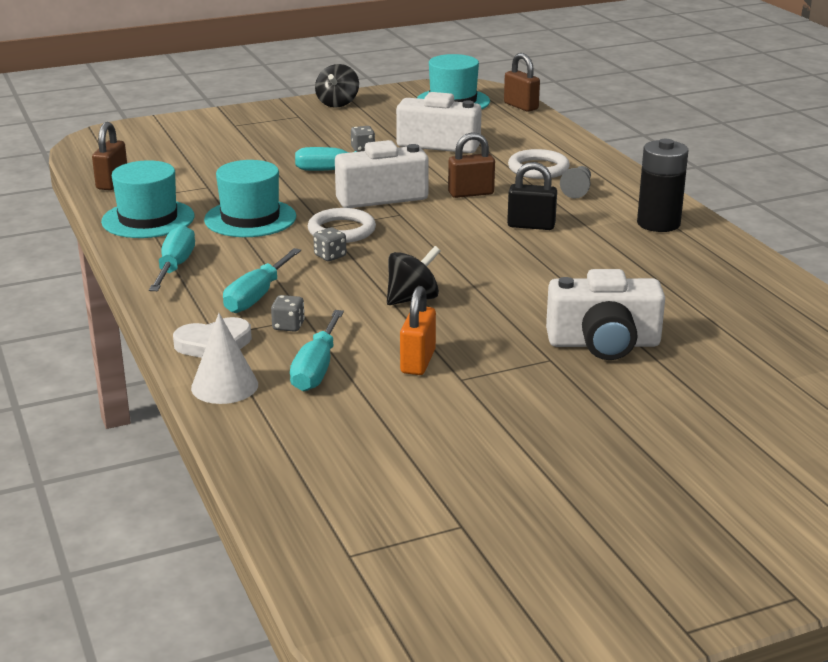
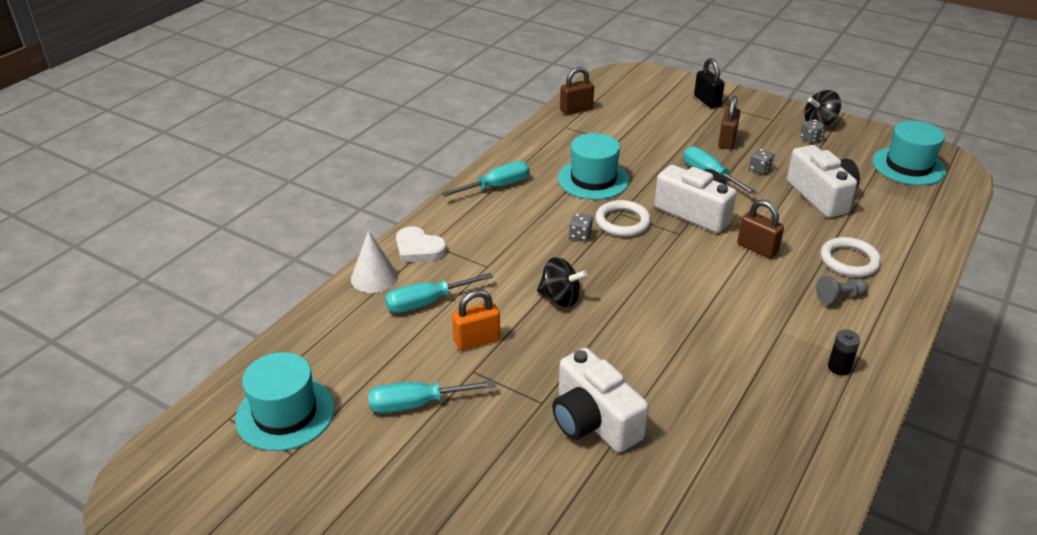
camera: 55 degrees right, 10 degrees up
turquoise hat [101,160,194,238] -> turquoise hat moved to [235,352,335,451]
turquoise screwdriver [223,248,301,313] -> turquoise screwdriver moved to [368,380,495,413]
grey dice [271,295,305,332] -> grey dice moved to [800,119,826,143]
brown padlock [504,53,540,112] -> brown padlock moved to [718,96,740,149]
black padlock [507,162,557,230] -> black padlock moved to [694,58,725,108]
black battery [637,139,688,232] -> black battery [828,330,860,375], size x0.52

